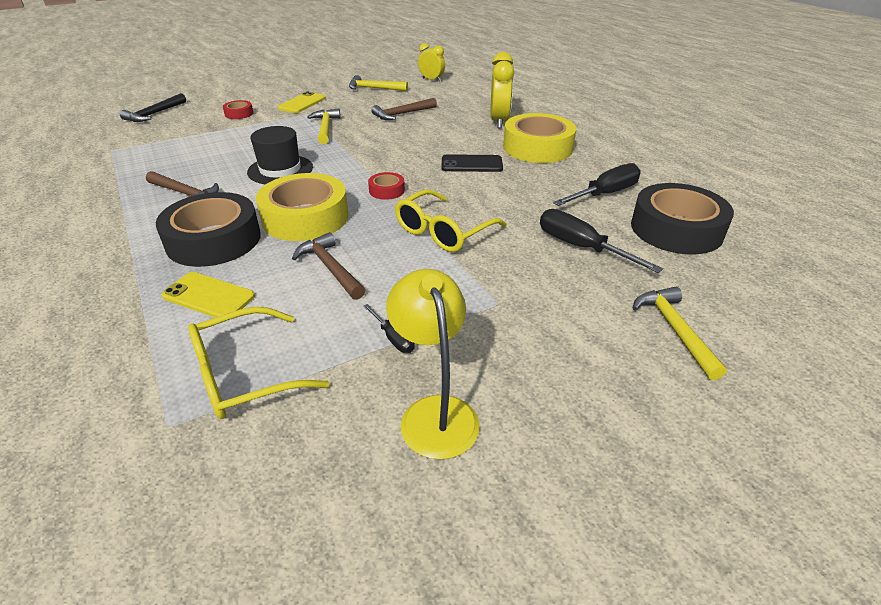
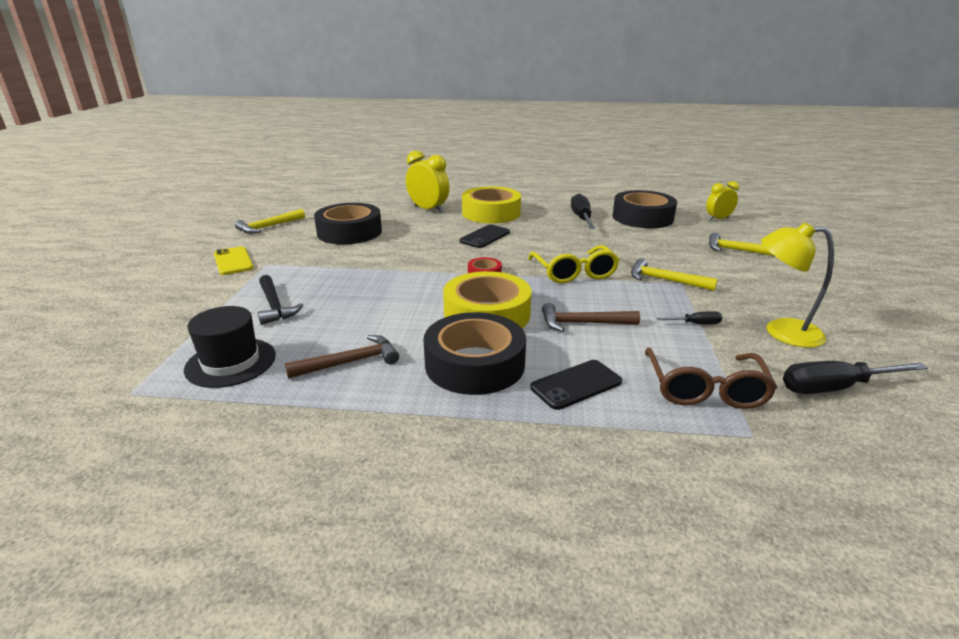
camera: 55 degrees left, 10 degrees down
black hammer [120,93,186,122] -> black hammer moved to [258,275,303,325]
yellow phone [162,272,255,318] -> black phone [530,360,622,410]
yellow glasses [188,307,329,419] -> brown glasses [645,348,777,409]
red tape [223,100,253,119] -> none
black hat [247,126,313,184] -> black hat moved to [184,306,276,388]
yellow hammer [307,108,341,144] -> yellow hammer moved to [631,258,718,291]
brown hammer [371,98,437,120] -> black tape [314,203,382,245]
yellow clock [418,43,445,82] -> yellow clock moved to [706,181,739,221]
black screwdriver [540,209,663,273] -> black screwdriver moved to [783,361,928,394]

